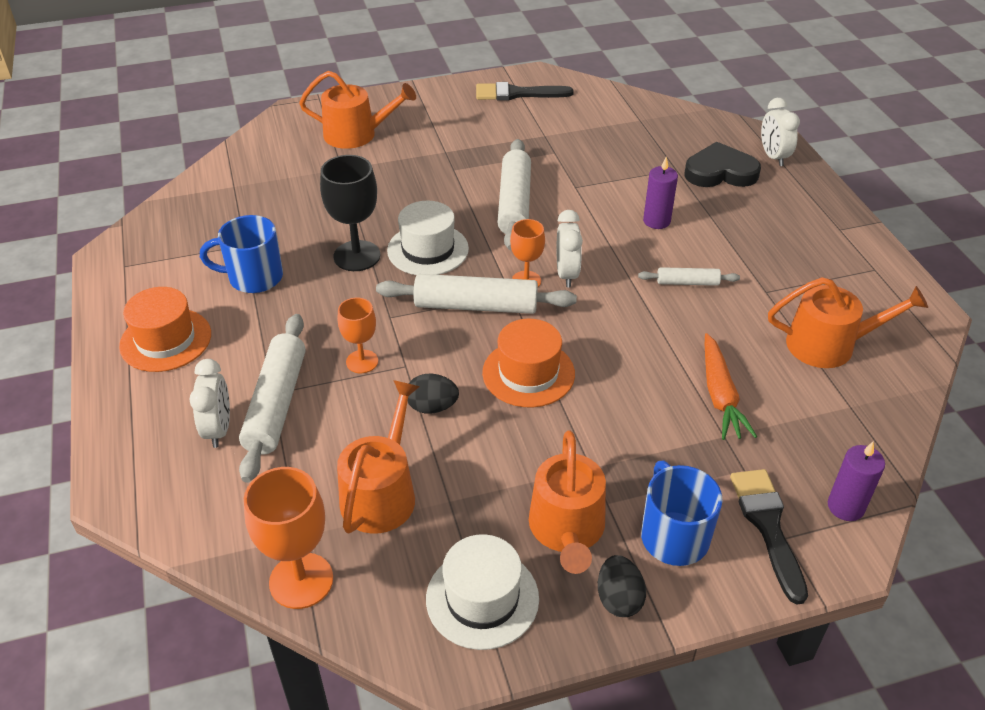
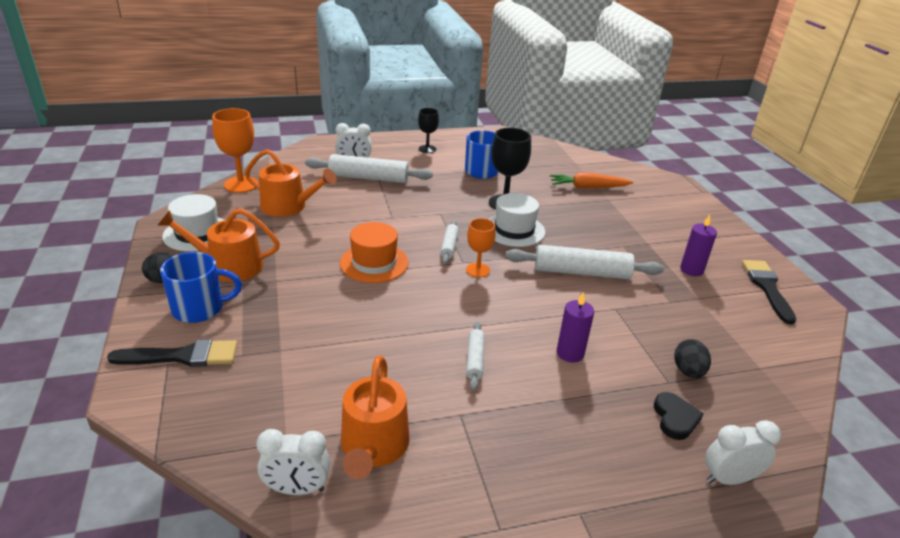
camera: 90 degrees right, 10 degrees down
orange hat [119,287,211,372] -> black goblet [418,108,439,153]
orange watering can [299,71,416,149] -> none
orange goblet [338,298,378,373] -> none
white rolling pin [376,274,577,314] -> white rolling pin [440,220,459,264], size x0.52
black egg [407,374,459,414] -> black egg moved to [674,339,711,378]
white clock [557,210,583,287] -> white clock moved to [256,429,330,495]
black heart [684,142,761,187] -> black heart [654,392,704,440], size x0.62
orange carrot [705,333,757,440] -> orange carrot moved to [550,172,634,188]
purple candle [828,442,885,521] -> purple candle moved to [680,215,717,276]

